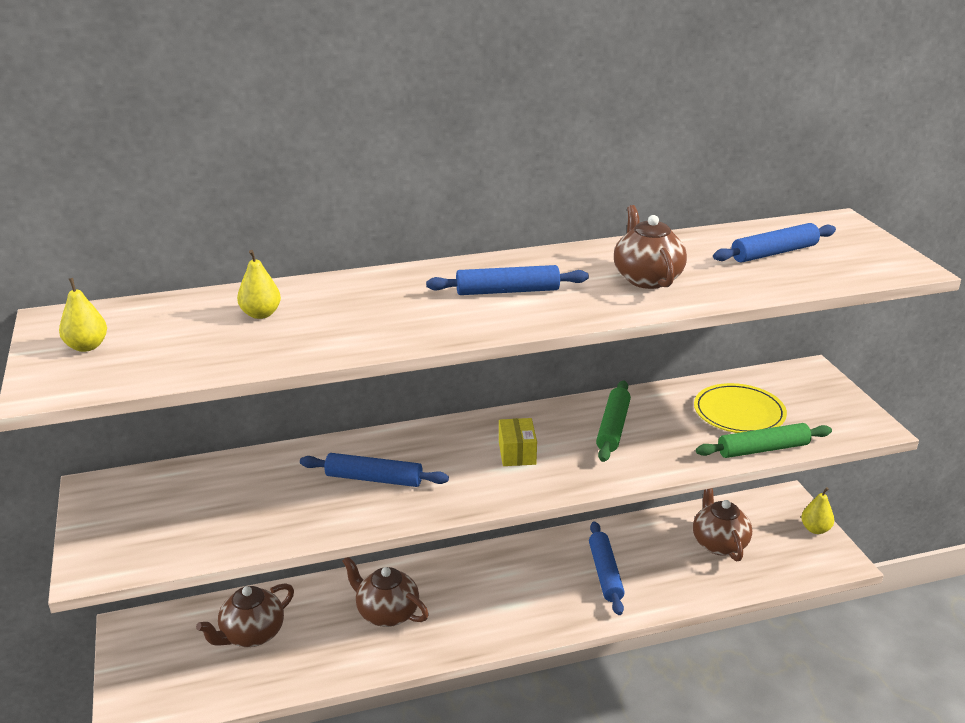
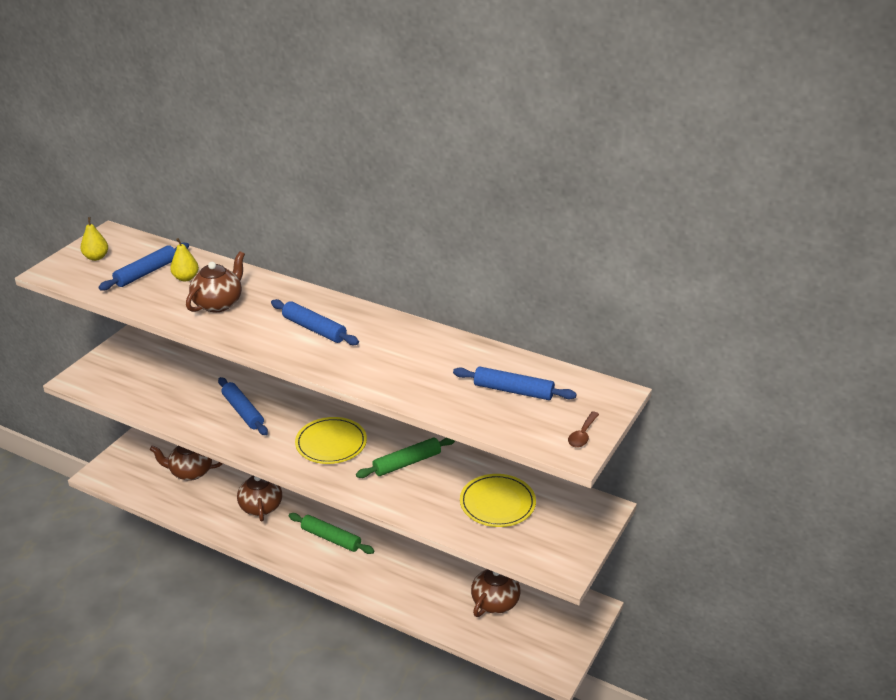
camera: 45 degrees right, 5 degrees up
yellow box [499,418,537,466] -> yellow plate [295,417,367,464]
blue rolling pin [589,521,625,615] -> blue rolling pin moved to [99,243,189,291]
brown teapot [614,205,687,289] -> brown teapot moved to [186,251,245,312]
green rolling pin [696,423,832,458] -> green rolling pin moved to [289,513,375,554]
yellow pear [801,487,834,534] -> none
none -> brown spoon [568,411,599,448]

